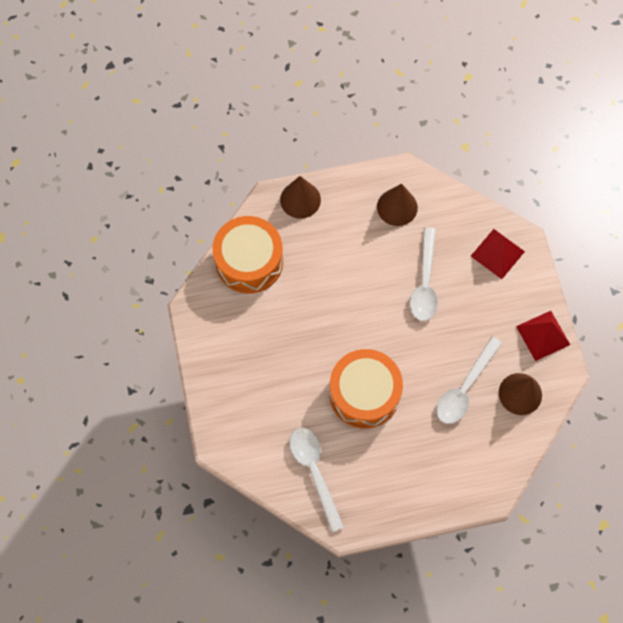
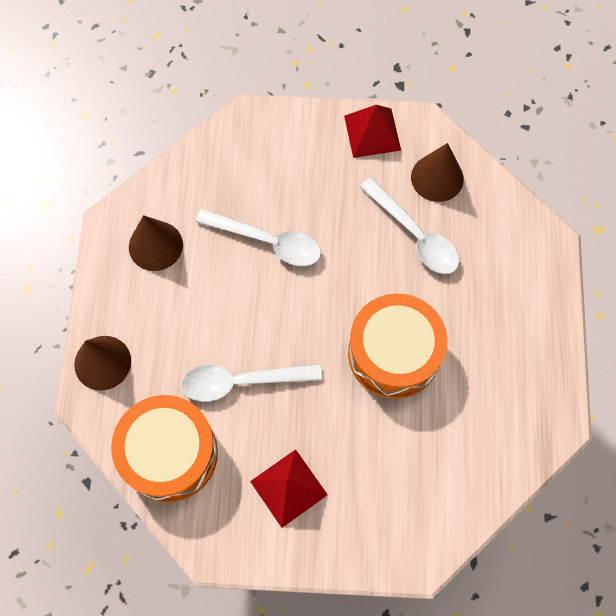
camera: 75 degrees left, 0 degrees up
white spoon [290,428,344,532] -> white spoon moved to [181,364,322,402]
red pyramid [471,229,525,279] -> red pyramid moved to [250,449,328,528]

